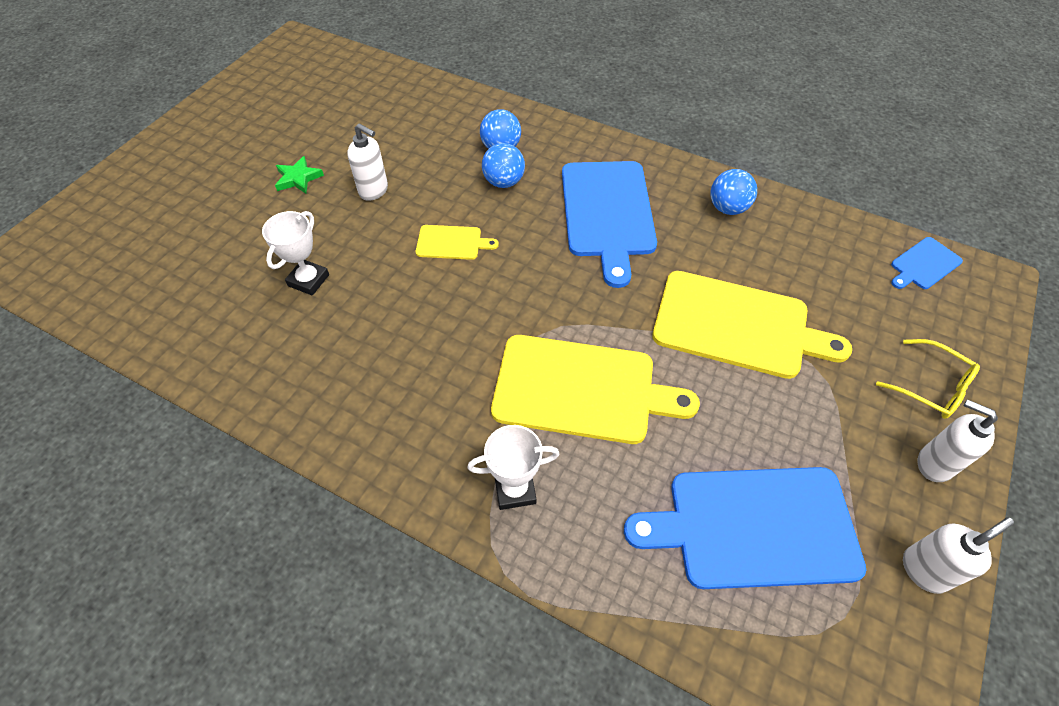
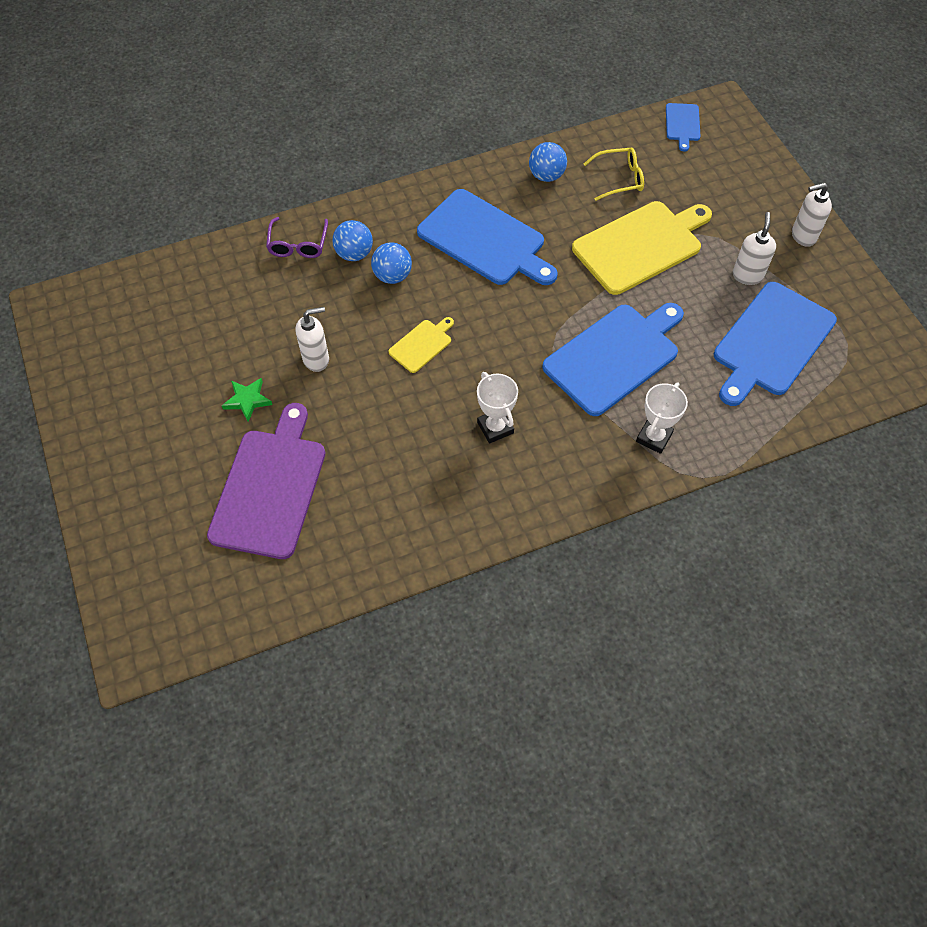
camera: 50 degrees left, 5 degrees up
white trophy [262,211,329,295] -> white trophy moved to [477,372,518,444]
yellow cutting board [491,335,700,444] -> blue cutting board [542,303,684,416]
yellow glasses [876,339,980,419] -> yellow glasses moved to [584,148,644,201]
white soap dispenser [903,517,1014,594] -> white soap dispenser moved to [733,212,776,285]
none -> purple cutting board [207,403,326,559]
none -> purple glasses [266,217,328,258]

